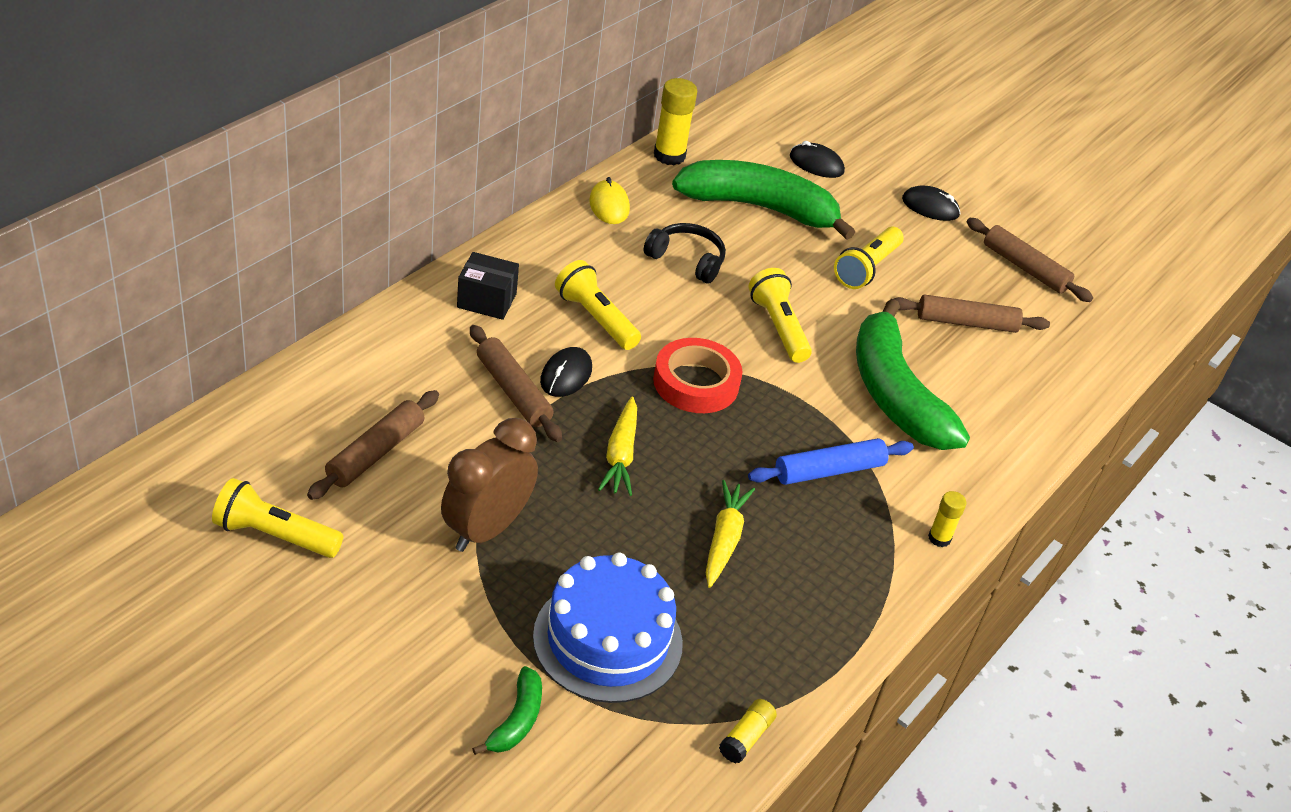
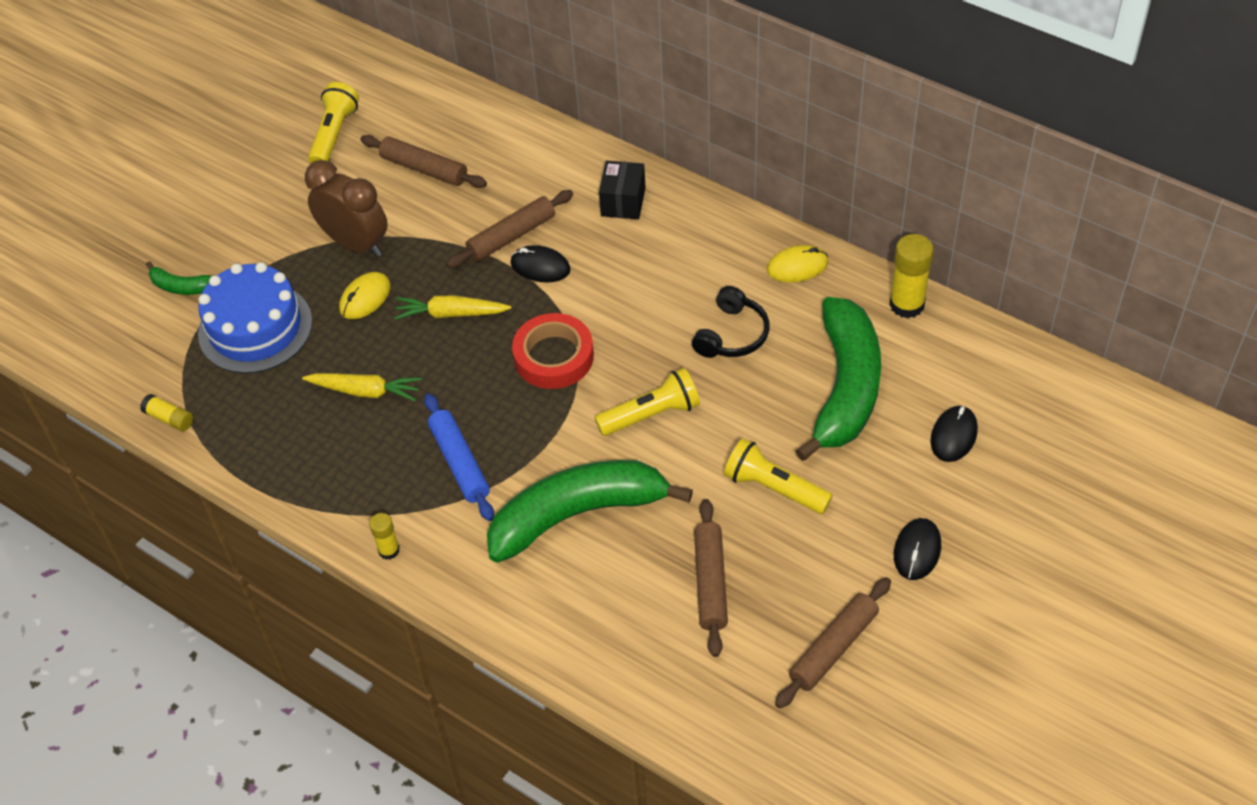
camera: 95 degrees right, 10 degrees up
yellow flashlight [555,260,641,350] -> none
none -> yellow mouse [339,272,391,319]

